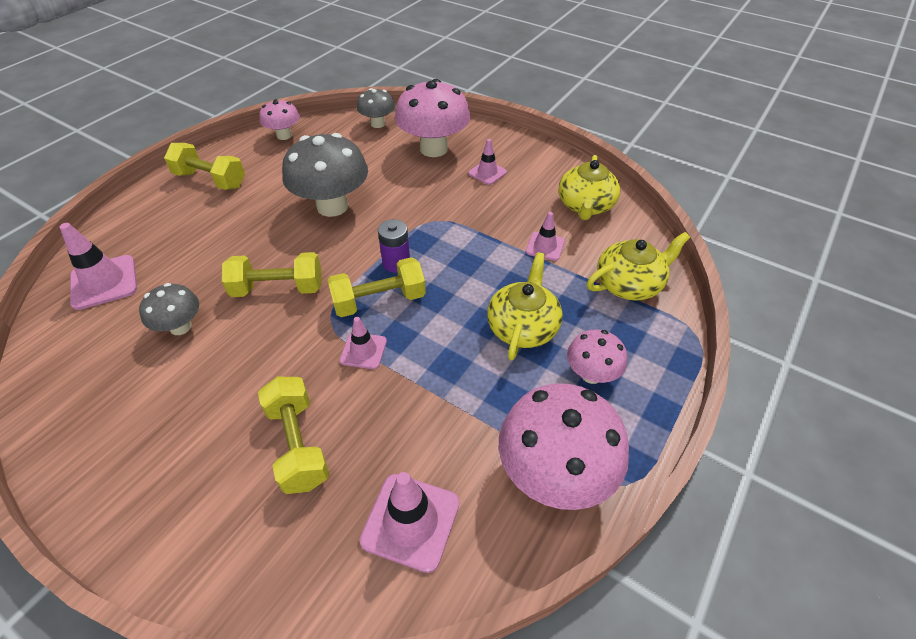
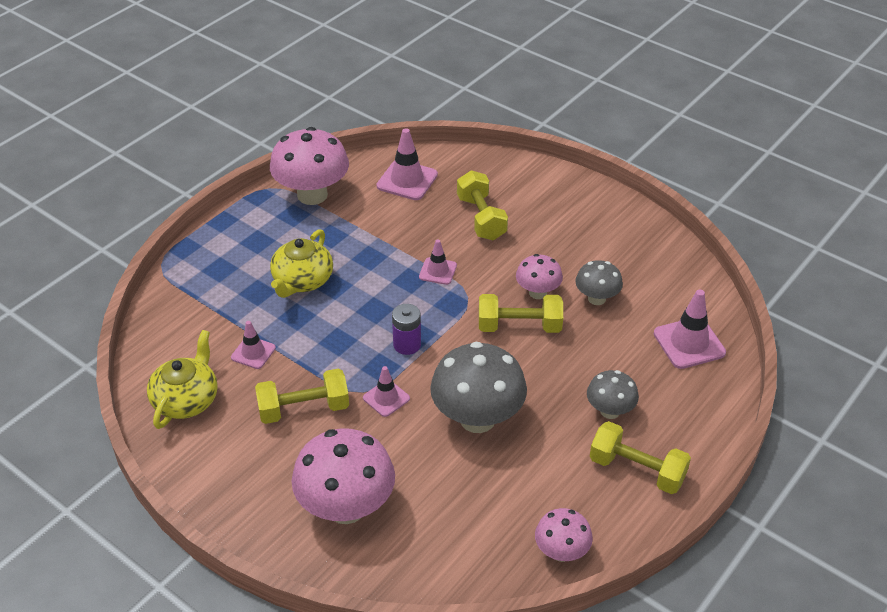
camera: 175 degrees left, 5 degrees down
yellow dumbbell [327,257,426,317] -> yellow dumbbell moved to [255,368,349,424]
grey mushroom [357,88,395,128] -> grey mushroom moved to [587,370,639,419]
pink traffic cone [468,139,507,185] -> pink traffic cone moved to [363,366,410,417]
pink mushroom [567,329,627,384] -> pink mushroom moved to [516,254,563,299]
yellow teapot [587,232,690,301] -> none

